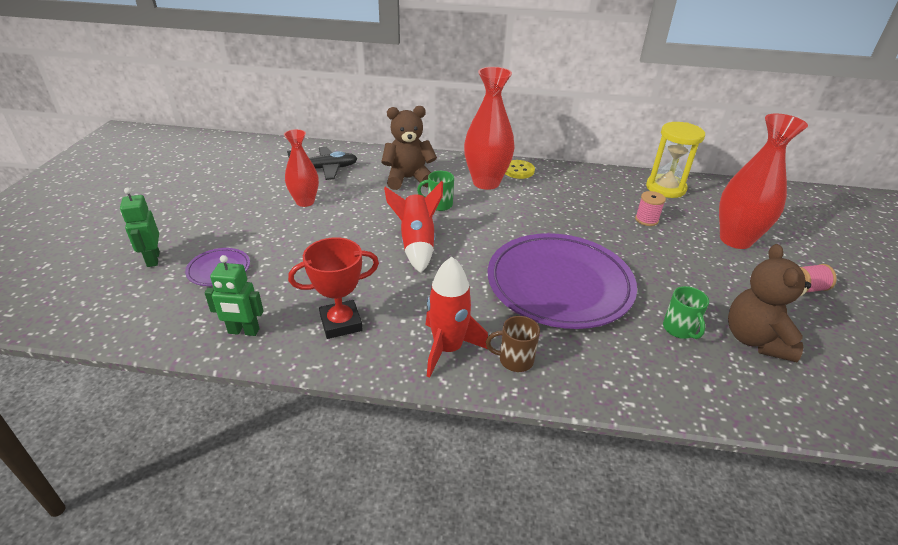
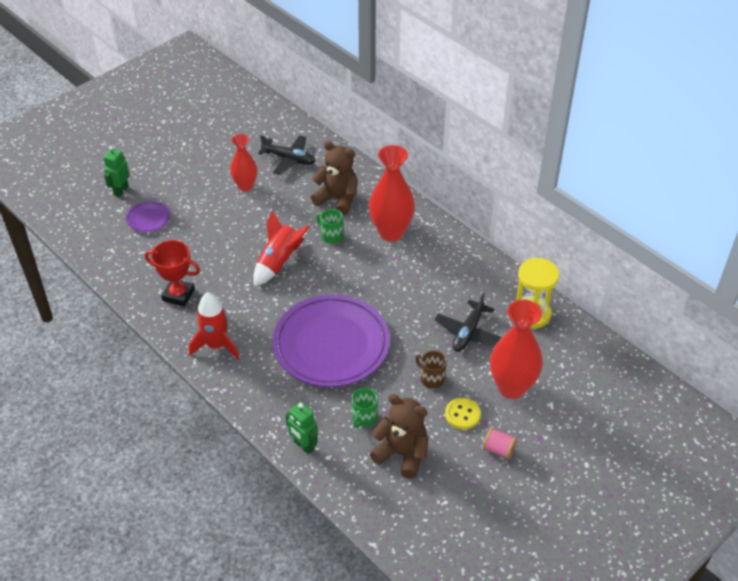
camera: 40 degrees right, 10 degrees up
green robot [204,255,264,336] -> green robot moved to [286,402,318,454]
brown mug [486,316,540,372] -> brown mug moved to [415,351,447,389]
yellow button [505,160,535,179] -> yellow button moved to [445,398,481,429]
pink spool [635,191,666,226] -> black plane [434,293,502,352]
brown teddy bear [728,244,811,362] -> brown teddy bear turned 75 degrees clockwise [370,394,428,479]

